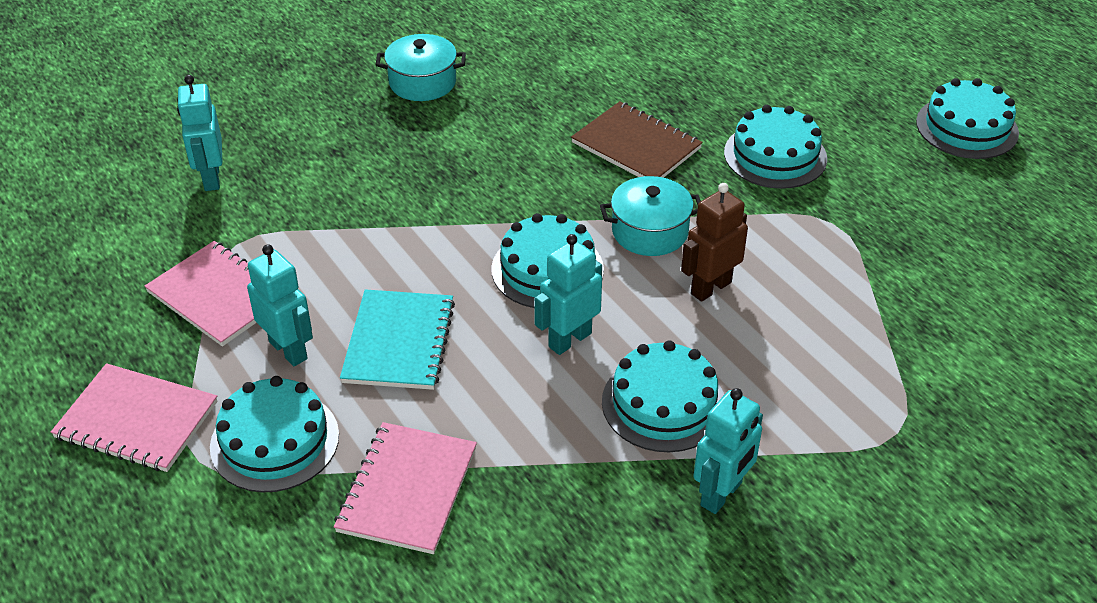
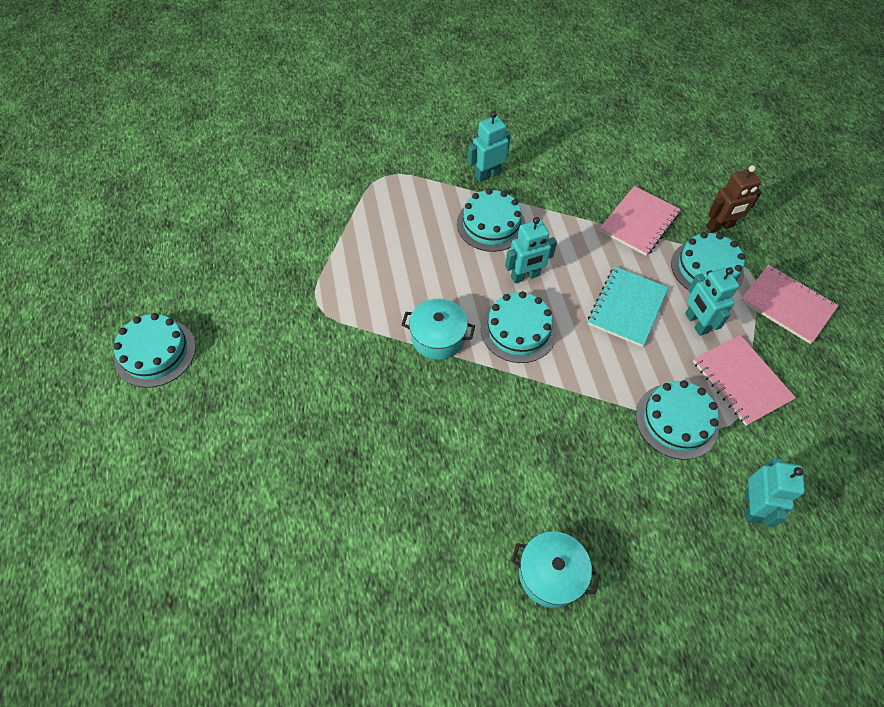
camera: 160 degrees left, 15 degrees up
brown notebook [571,101,703,178] -> none
brown robot [681,183,748,302] -> brown robot moved to [706,165,762,233]
turquoise cake [724,105,827,189] -> turquoise cake moved to [636,380,719,460]

